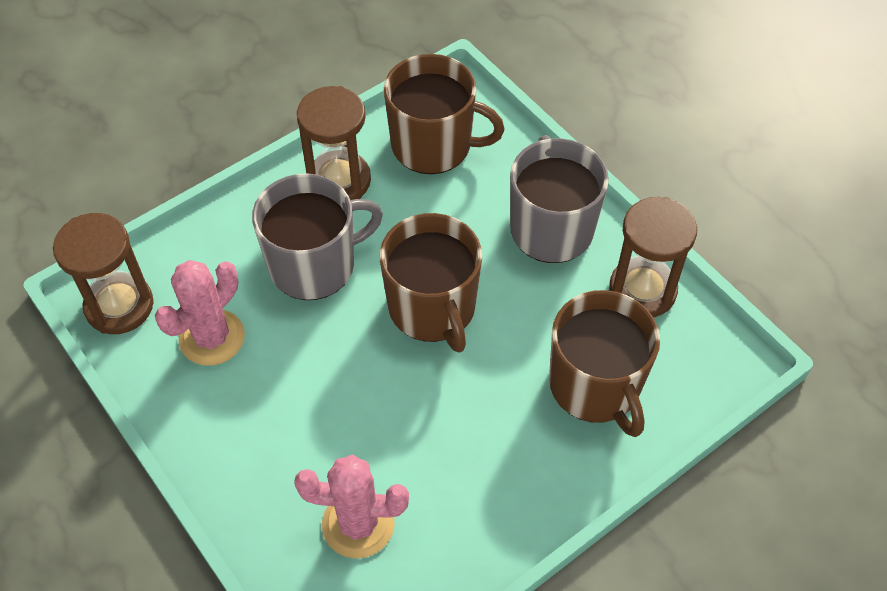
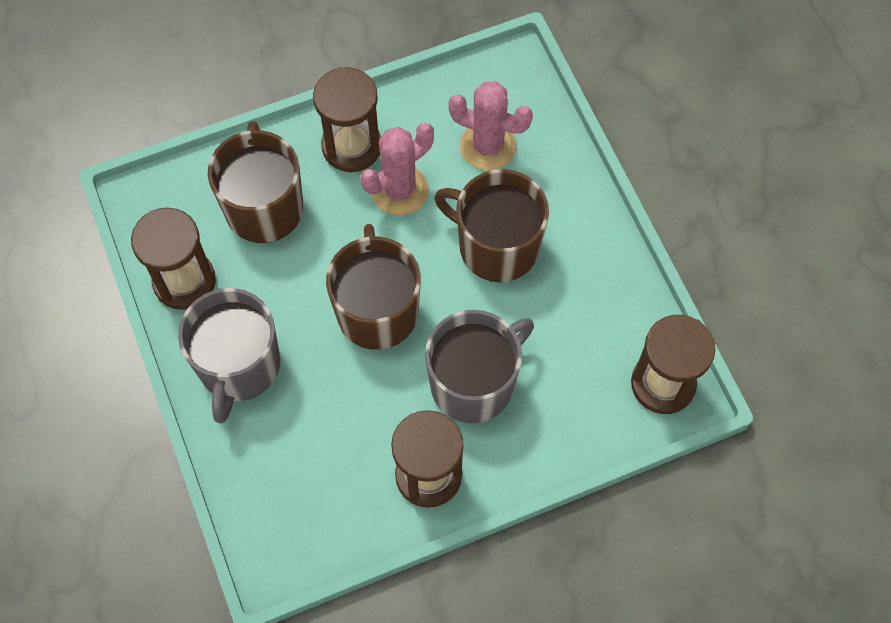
camera: 165 degrees left, 10 degrees up
pink cactus [155,260,245,366] -> pink cactus moved to [360,123,434,215]
grey mug [252,173,383,300] -> grey mug turned 150 degrees clockwise [425,310,534,423]
brown mug [384,54,505,174] -> brown mug moved to [434,169,549,282]
none -> brown hourglass [313,67,381,172]

